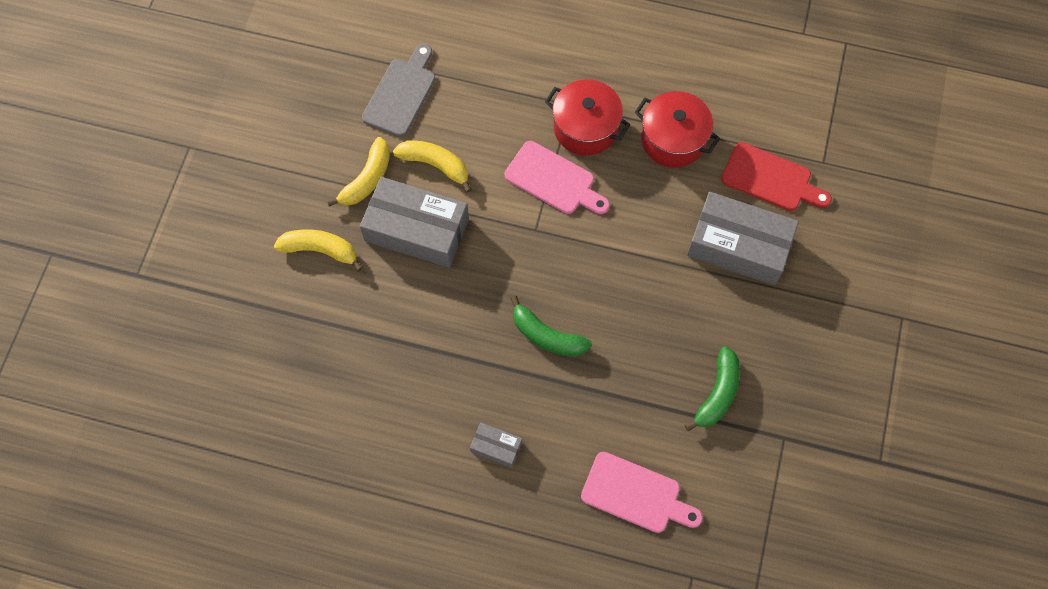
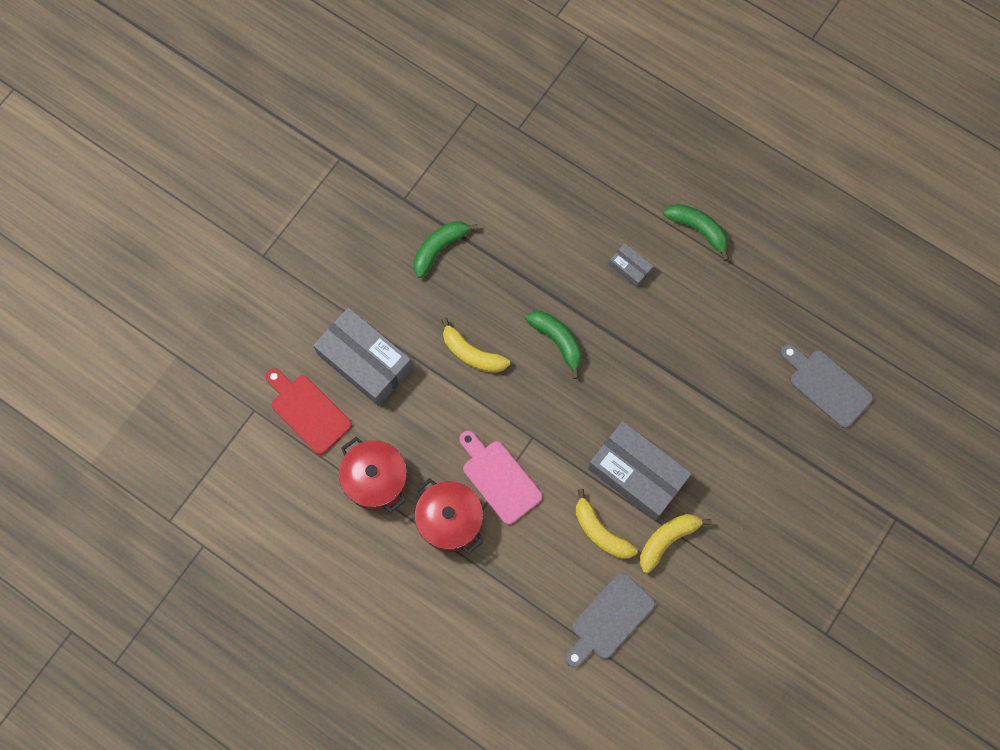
camera: 160 degrees left, 5 degrees up
yellow banana [274,229,363,272] -> yellow banana moved to [441,317,510,373]
pink cutting board [581,452,703,533] -> none
none -> green banana [663,204,729,261]
none -> grey cutting board [780,344,873,428]

